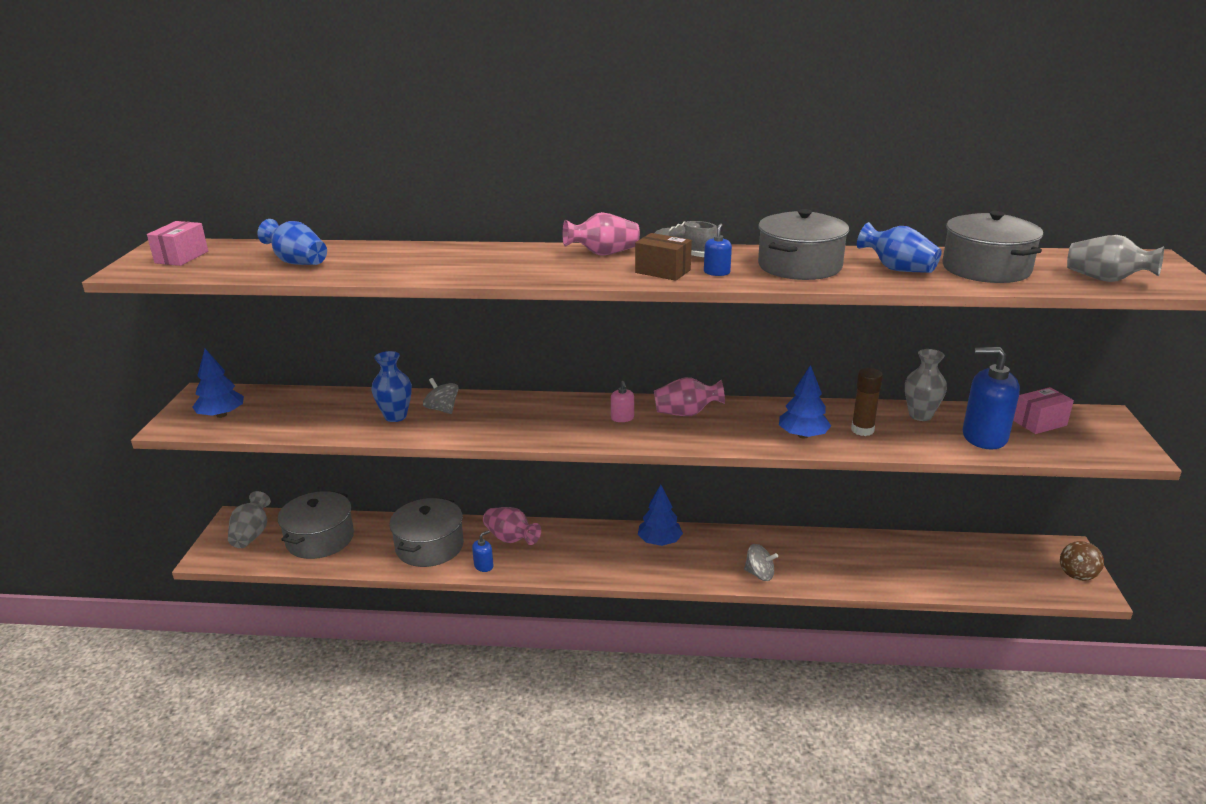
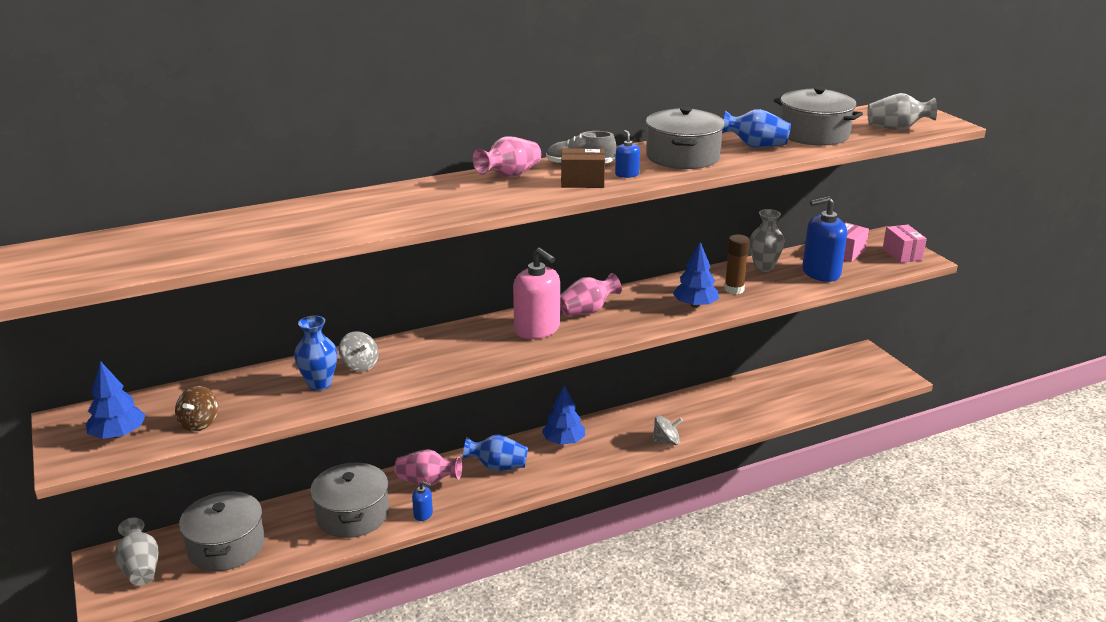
camera: 30 degrees left, 0 degrees up
pink box [147,221,208,266] -> pink box moved to [883,225,927,263]
blue vase [257,219,327,265] -> blue vase moved to [463,435,528,471]
grey spinning top [423,378,459,414] -> grey spinning top turned 150 degrees counterclockwise [339,331,379,372]
blue soap dispenser [472,530,493,572] -> blue soap dispenser turned 90 degrees clockwise [412,481,433,521]
pink soap dispenser [611,381,634,422] -> pink soap dispenser [513,248,560,339], size x2.19
brown spinning top [1060,541,1104,581] -> brown spinning top moved to [175,386,218,432]

